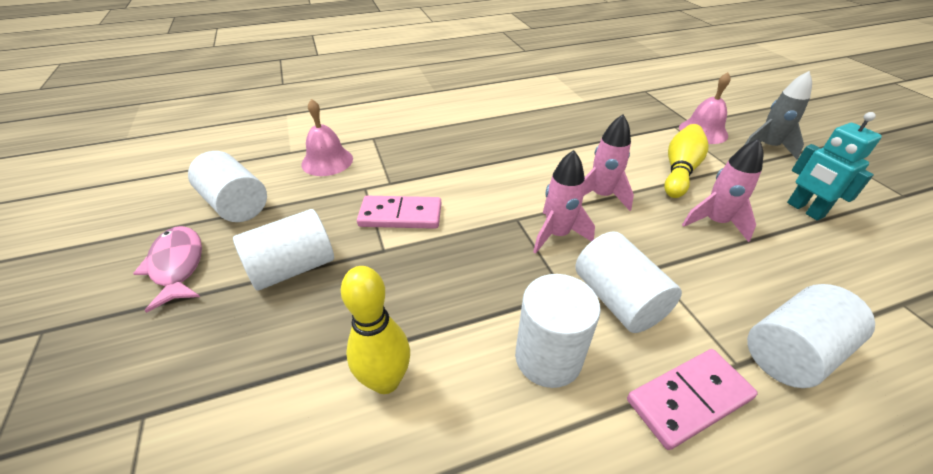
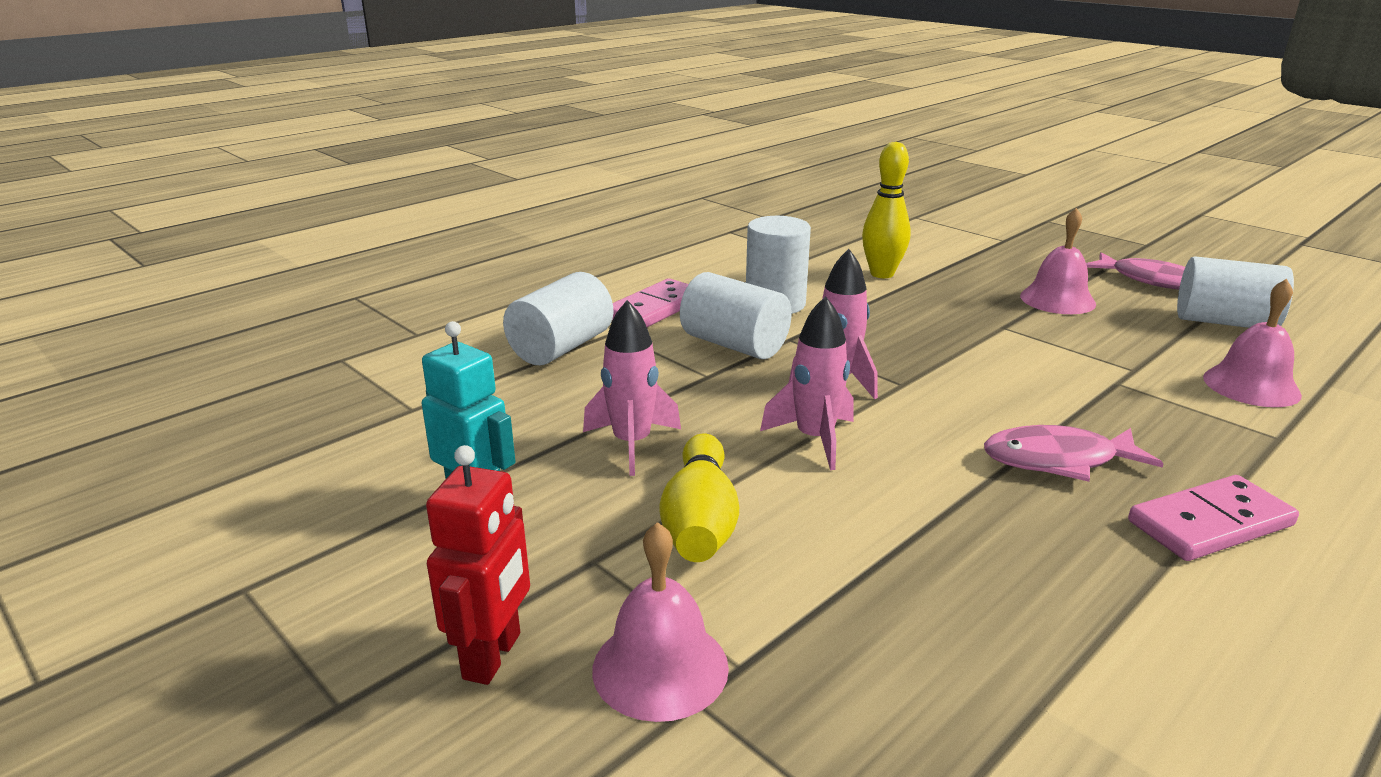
camera: 155 degrees right, 15 degrees down
white cylinder [233,209,334,291] -> pink bell [1020,208,1096,314]
pink domino [357,196,441,229] -> pink domino moved to [1128,475,1299,561]
grey rocket [745,71,812,159] -> red robot [426,445,530,685]
none -> pink fish [984,425,1163,482]

